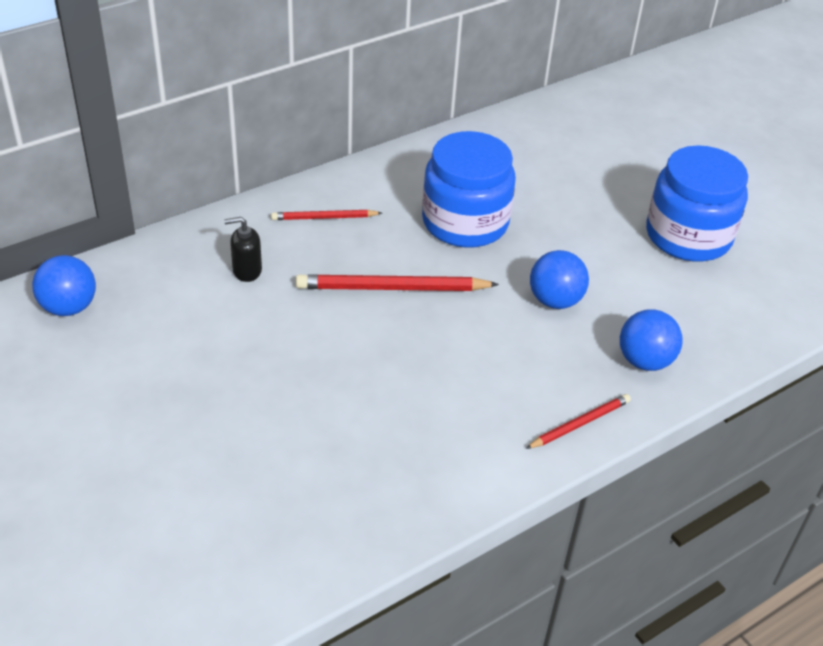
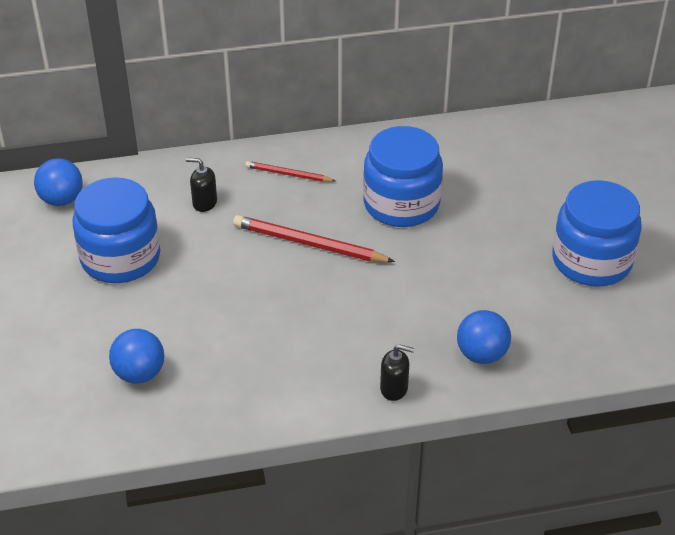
camera: 25 degrees right, 0 degrees up
red pencil [526,394,631,449] -> black soap dispenser [380,344,414,401]
blue ball [530,250,589,309] -> blue ball moved to [109,329,164,384]
none -> blue jar [72,177,160,283]

